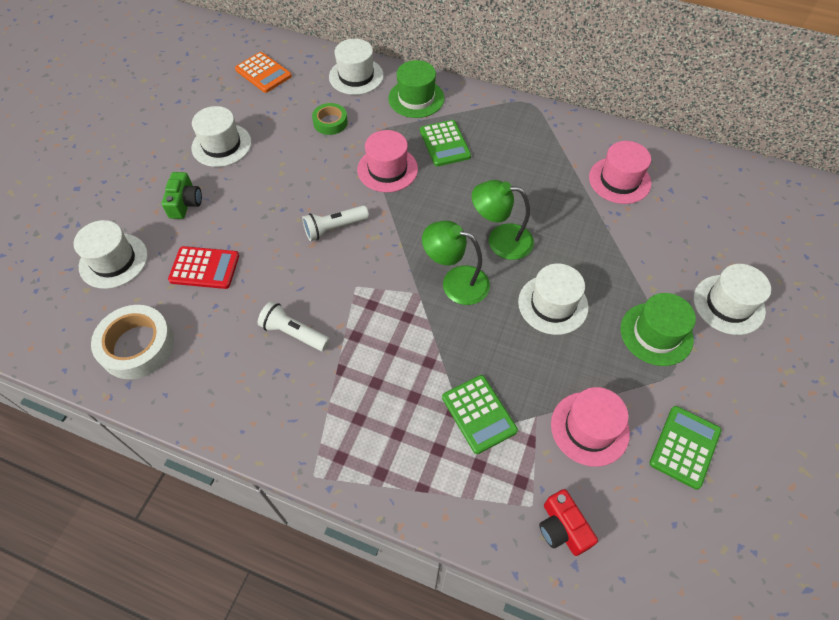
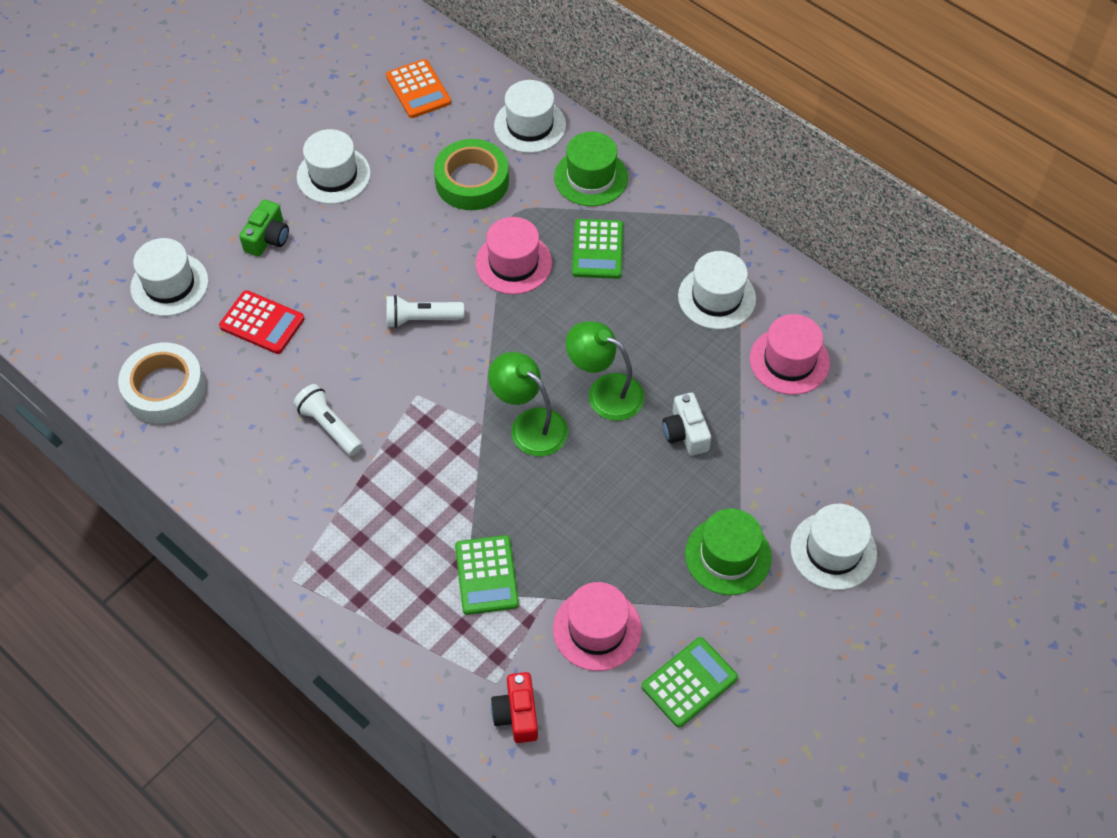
camera: 20 degrees right, 0 degrees up
green tape [312,103,348,135] -> green tape [434,139,509,210], size x1.68
white hat [518,264,589,335] -> white hat moved to [678,251,756,330]
none -> white camera [662,393,711,455]

